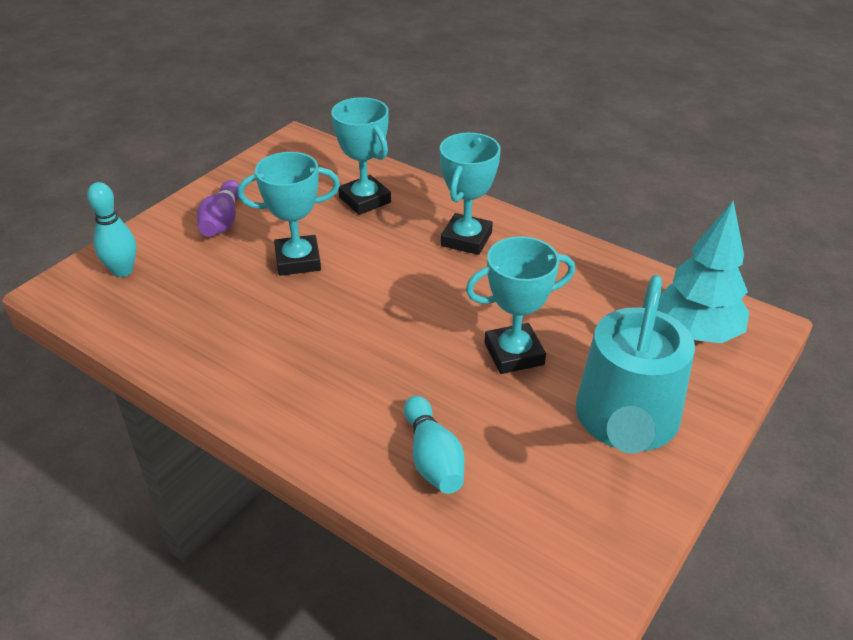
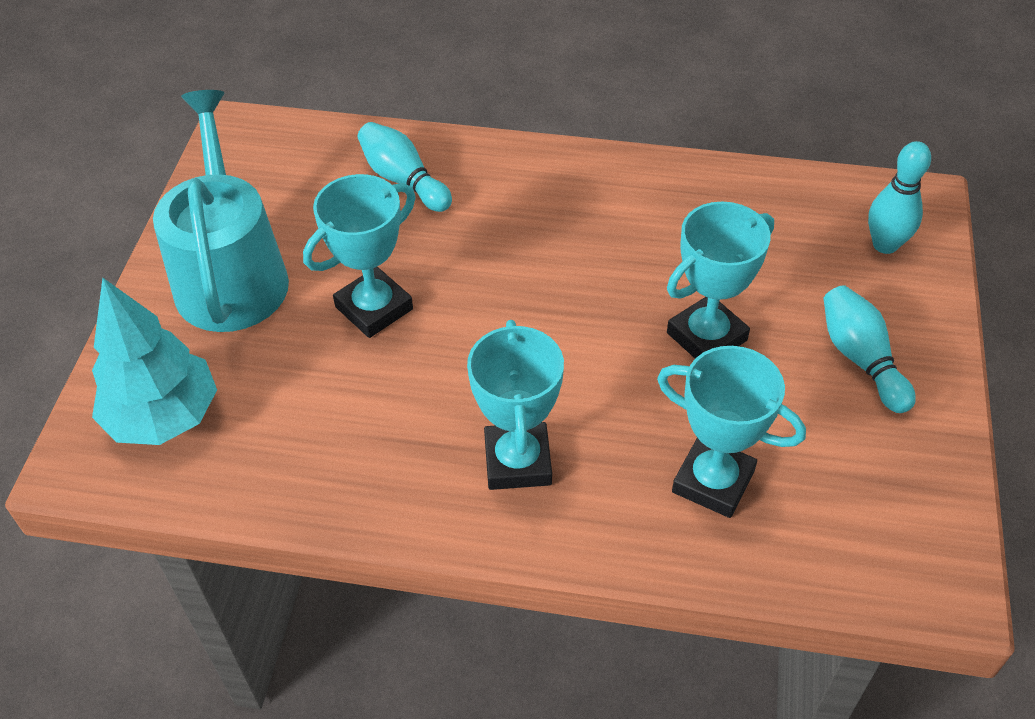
camera: 155 degrees right, 10 degrees up
purple bowling pin [197,180,240,237] -> turquoise bowling pin [823,285,916,413]

